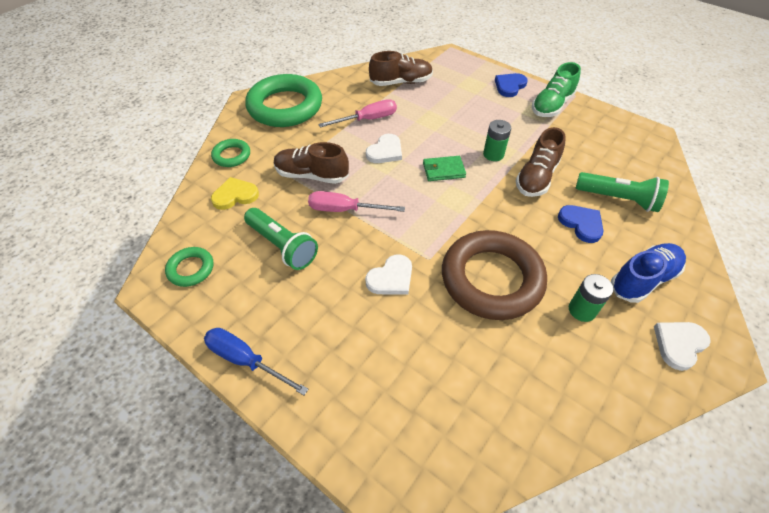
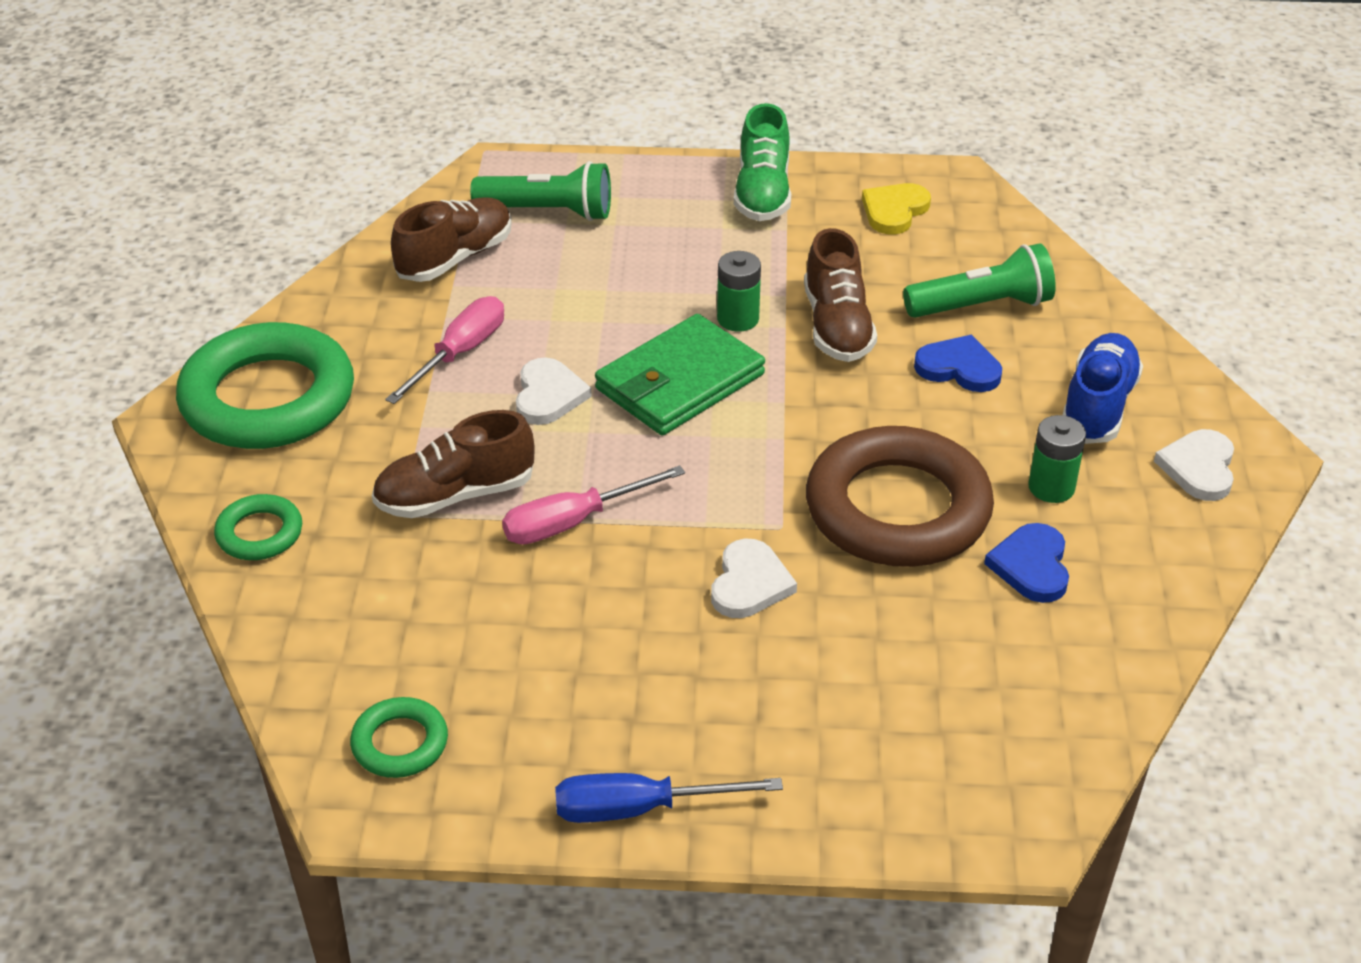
camera: 35 degrees left, 10 degrees down
yellow heart [211,177,259,210] -> yellow heart moved to [862,183,931,235]
green flashlight [244,208,318,270] -> green flashlight moved to [470,161,611,221]
green wallet [423,156,466,181] -> green wallet [595,314,765,435], size x1.83
blue heart [495,73,528,97] -> blue heart moved to [984,523,1069,603]

